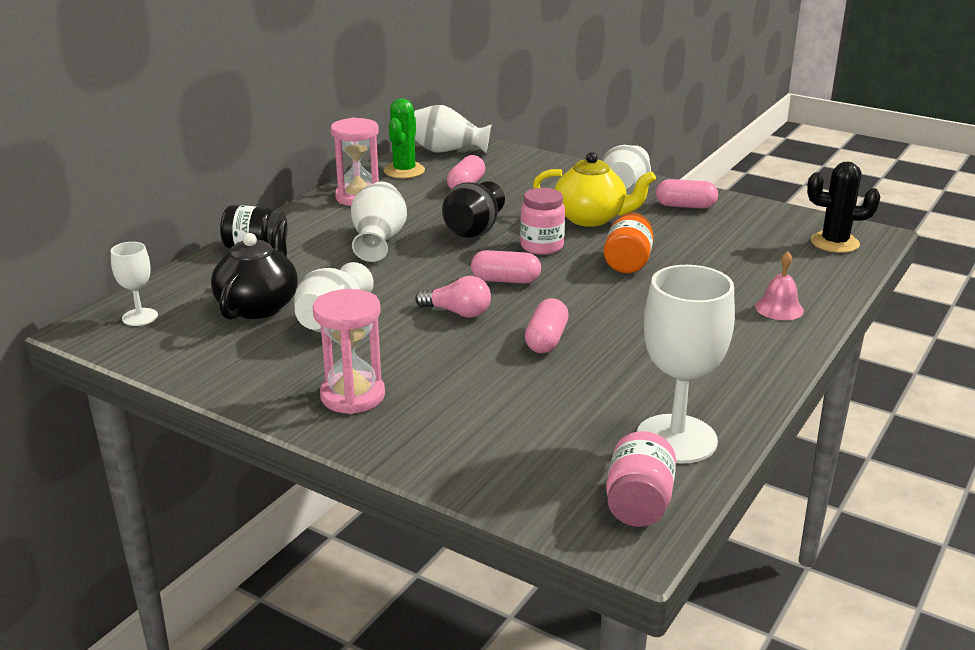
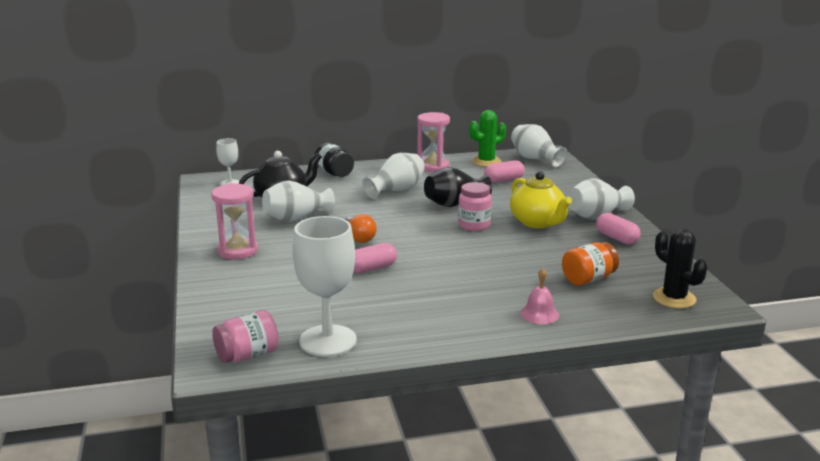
camera: 45 degrees right, 5 degrees down
pink light bulb [415,276,491,318] -> orange light bulb [345,214,377,243]
pink capsule [471,250,541,284] -> none
orange jar [604,213,654,273] -> orange jar moved to [562,242,619,285]

